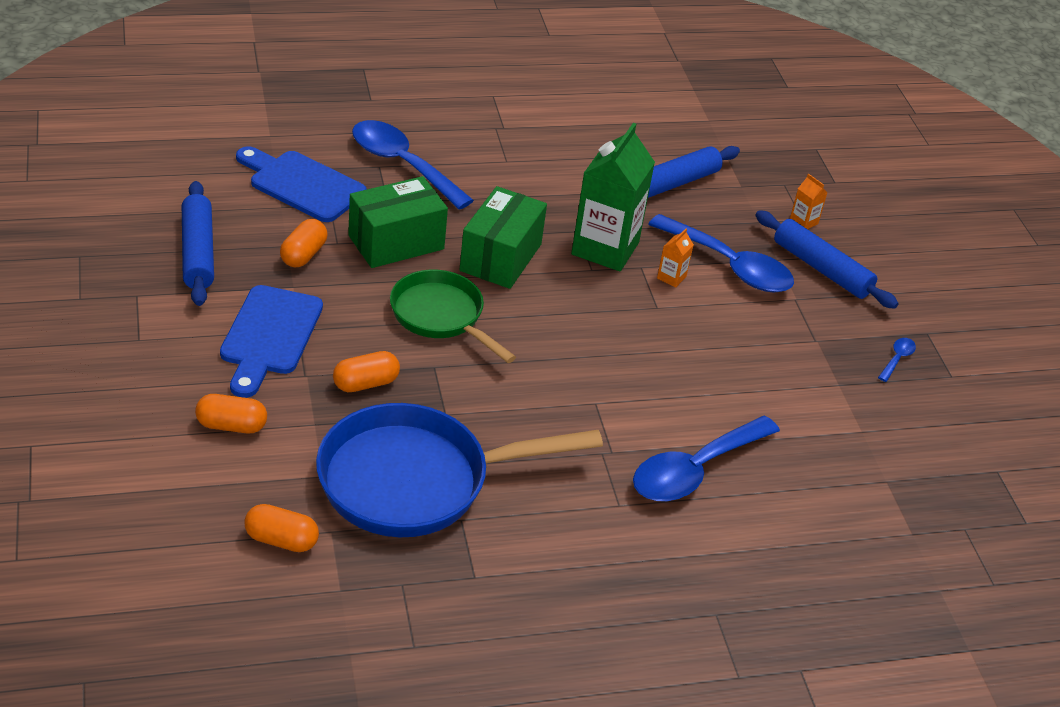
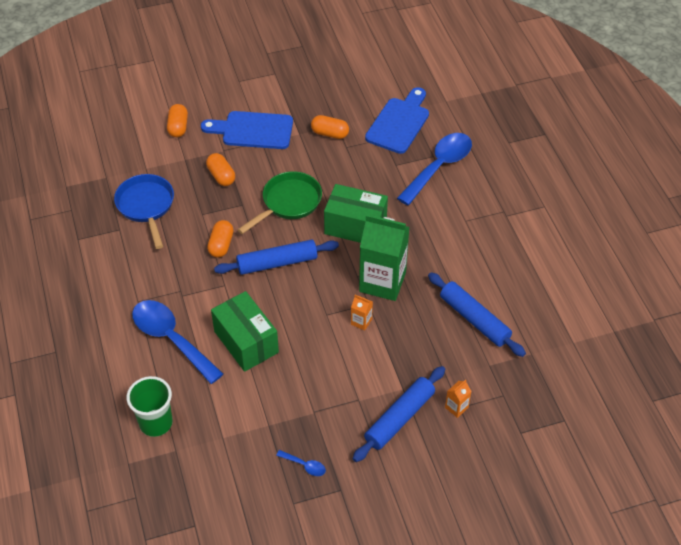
camera: 90 degrees right, 10 degrees up
blue rolling pin [182,181,214,306] -> blue rolling pin moved to [214,239,339,275]
orange capsule [244,504,319,552] -> orange capsule moved to [207,220,234,258]
blue pan [316,403,603,537] -> blue pan [114,174,174,249], size x0.62
green box [348,176,448,268] -> green box moved to [211,291,279,372]
blue spoon [648,214,794,293] -> none
none -> green cup [127,376,173,437]

